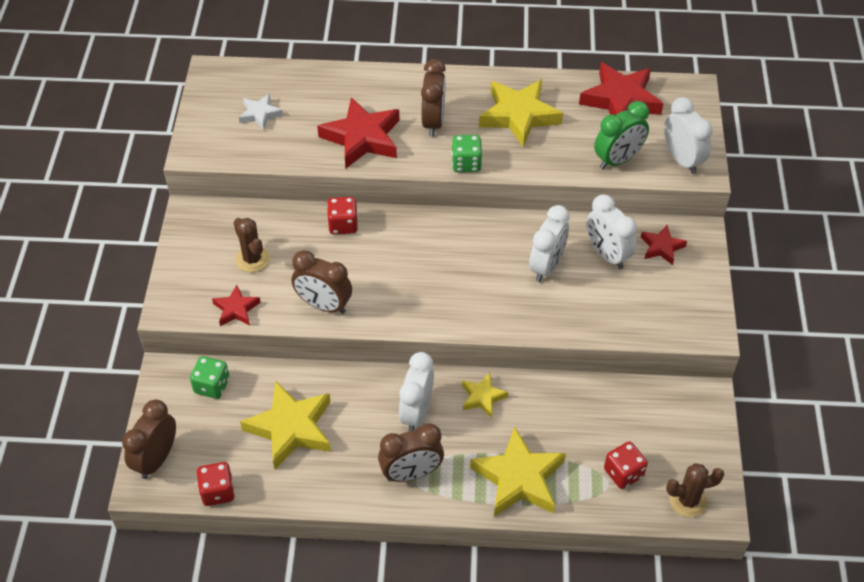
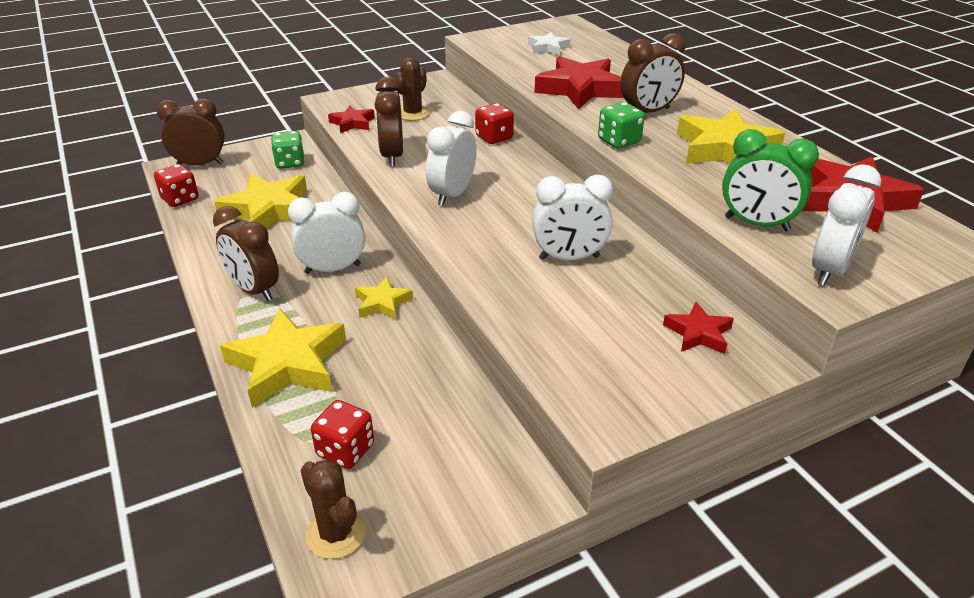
camera: 60 degrees right, 15 degrees down
white clock [586,194,637,269] -> white clock moved to [426,111,477,206]

